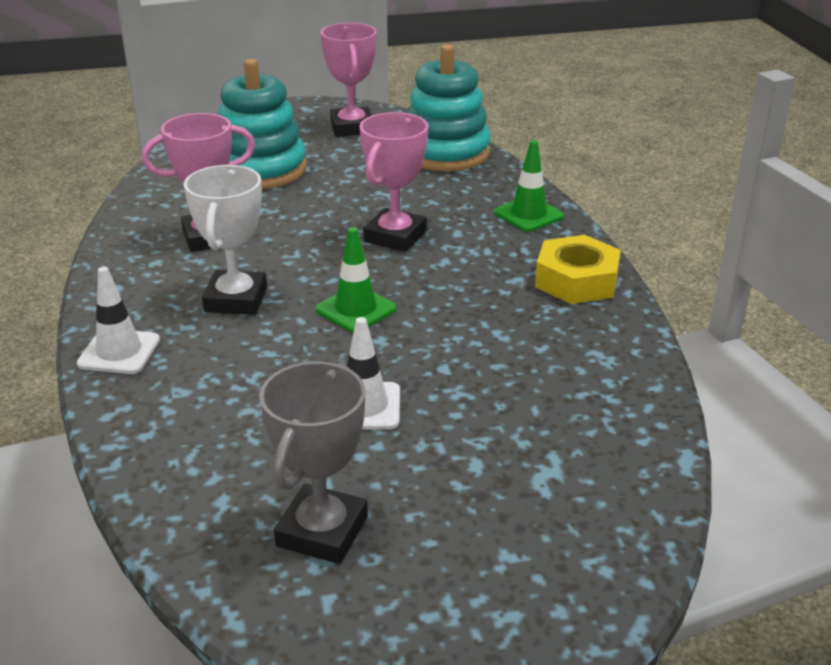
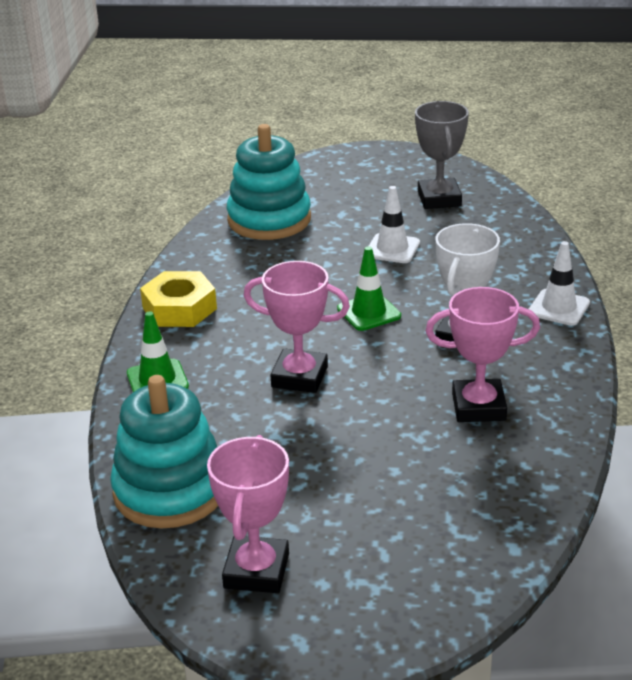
camera: 160 degrees left, 0 degrees up
turquoise stacking toy [218,59,307,189] -> turquoise stacking toy moved to [227,124,311,240]
grey trophy [259,362,368,564] -> grey trophy turned 45 degrees counterclockwise [415,101,469,209]
pink trophy [359,112,428,252] -> pink trophy turned 60 degrees clockwise [244,261,350,393]

